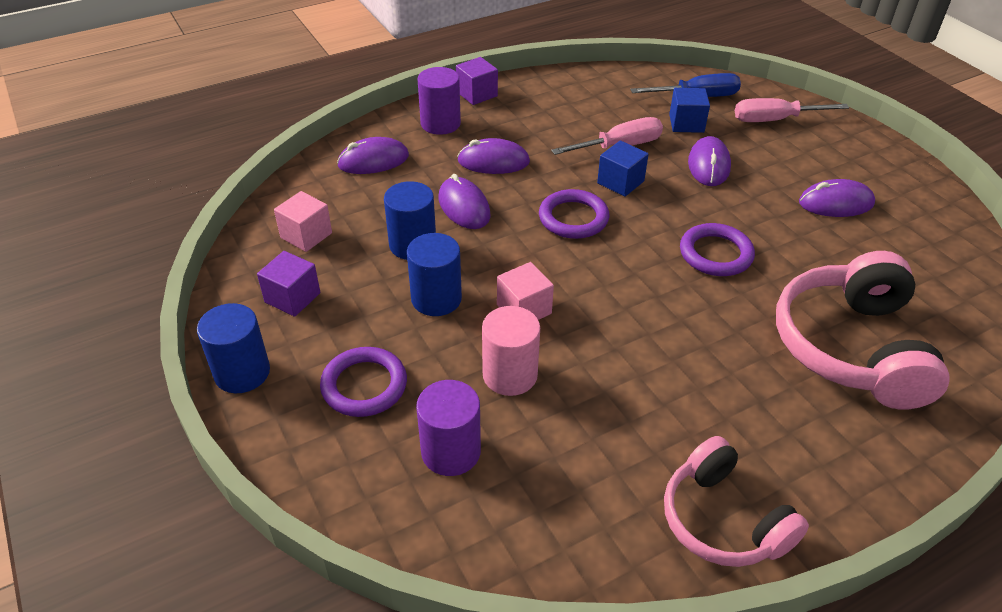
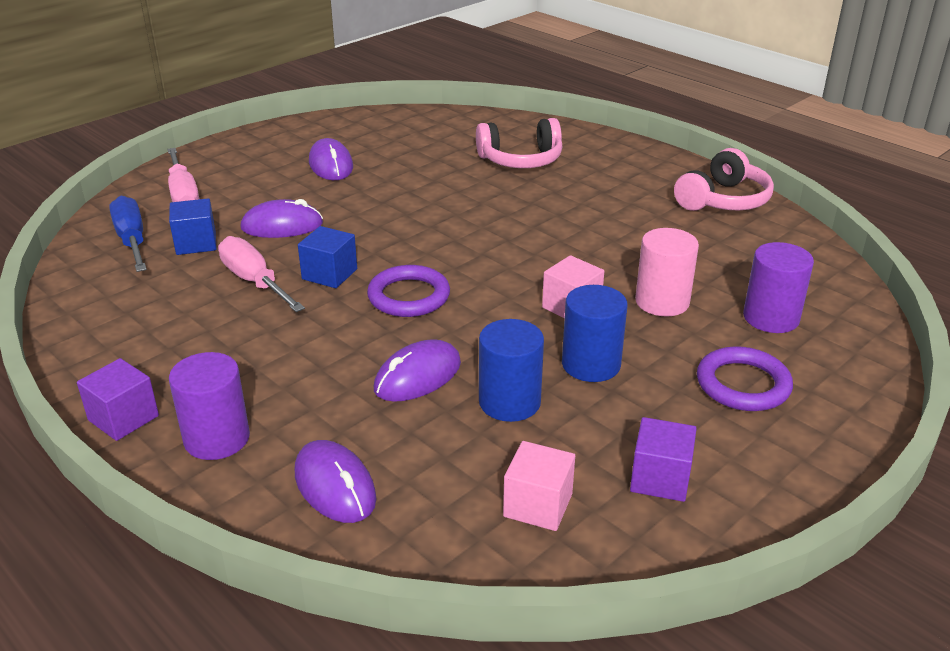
camera: 105 degrees left, 10 degrees down
blue cylinder [197,303,270,393] -> none
purple mouse [457,138,530,174] -> none
purple ring [680,223,755,276] -> none
pink headphones [776,251,950,409] -> pink headphones [476,118,562,168], size x0.65

